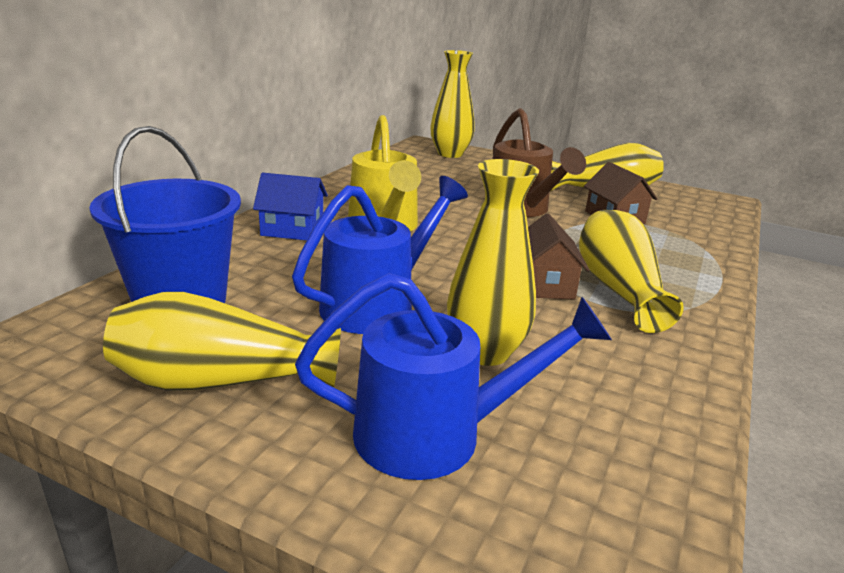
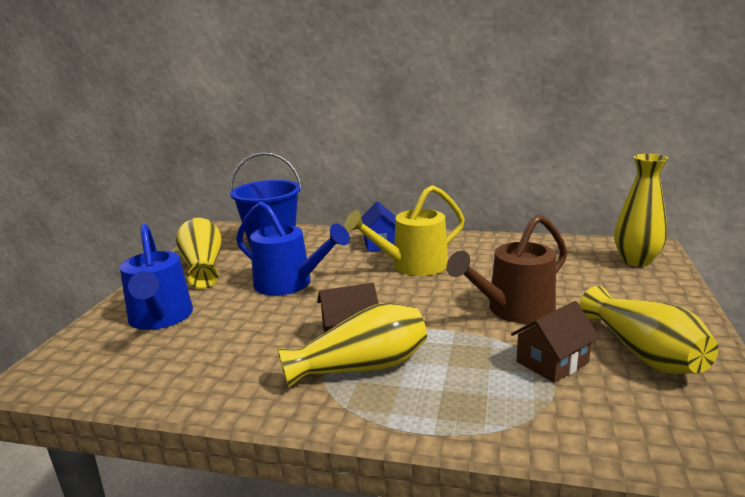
camera: 80 degrees right, 5 degrees down
yellow vase [447,159,539,366] -> none

